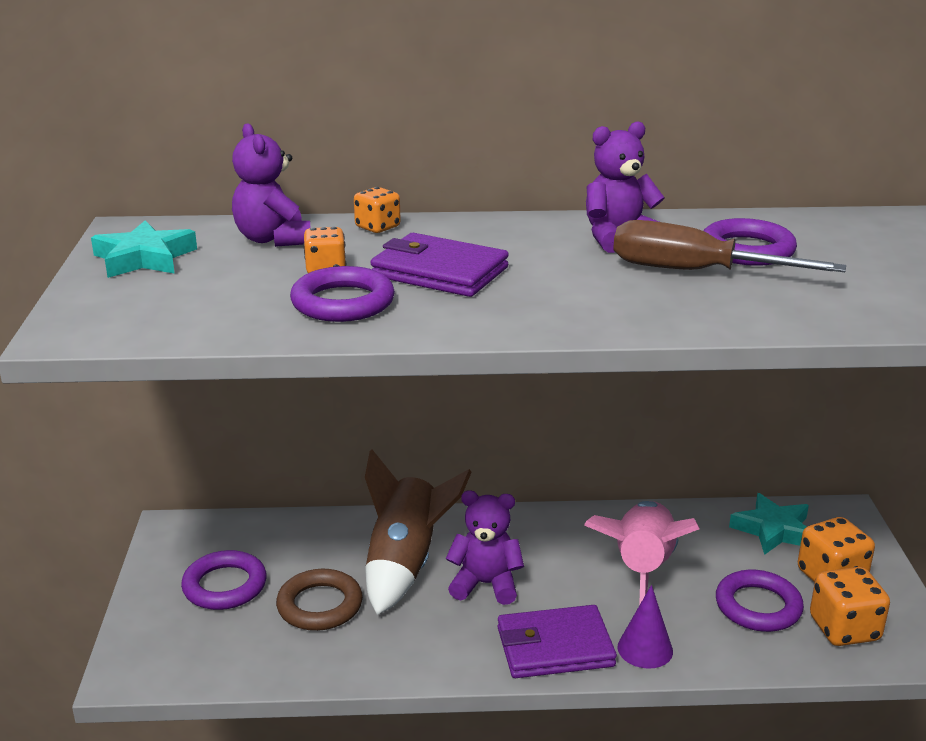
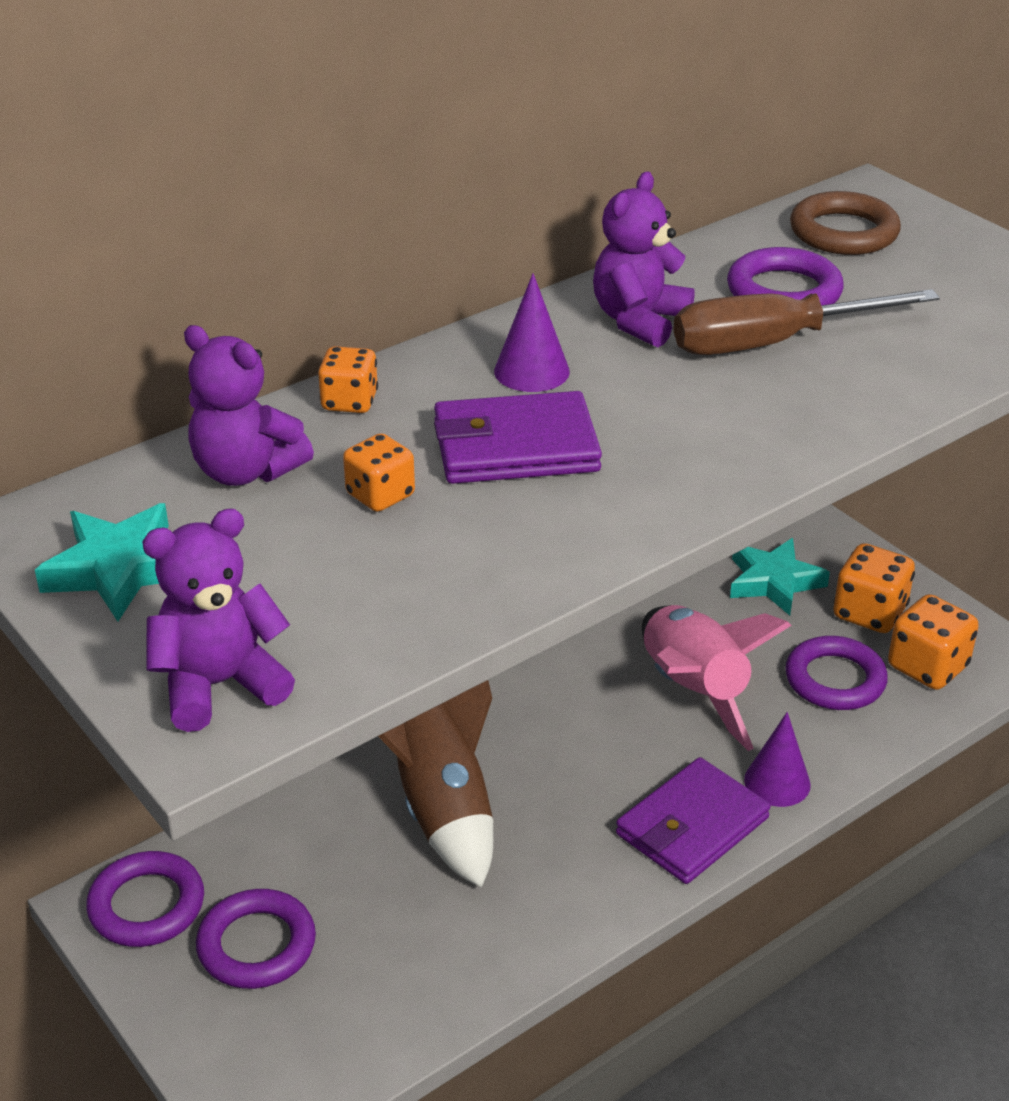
camera: 35 degrees left, 10 degrees up
brown ring [276,569,363,631] -> brown ring moved to [790,191,901,255]
purple ring [290,266,395,322] -> purple ring moved to [86,851,204,947]
purple teddy bear [446,490,524,605] -> purple teddy bear moved to [142,508,295,732]
none -> purple cone [494,273,570,392]

